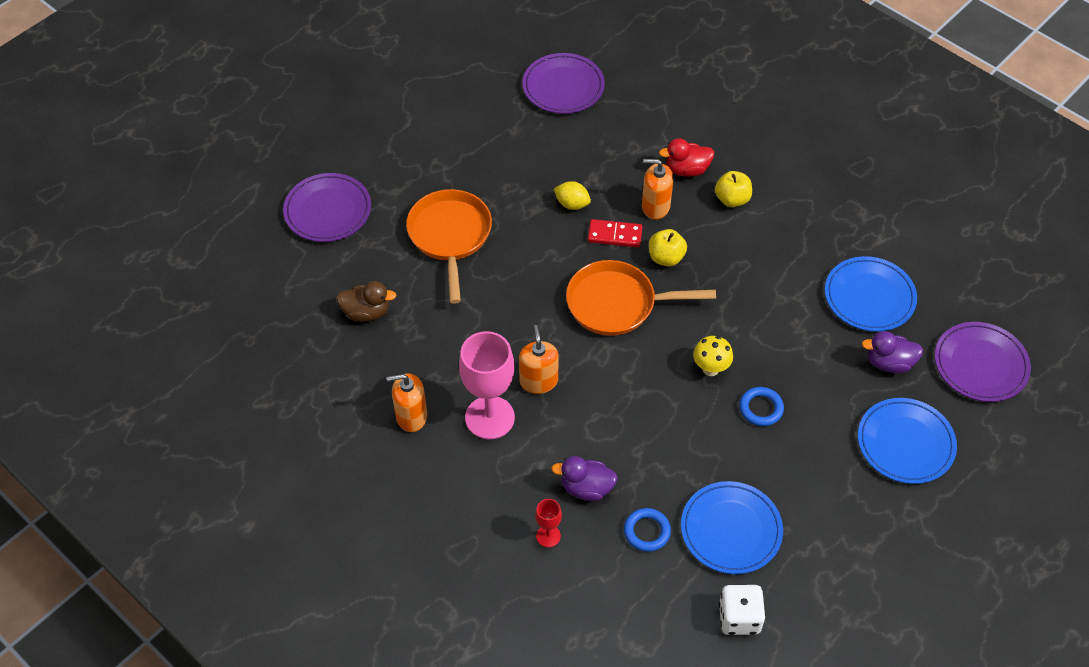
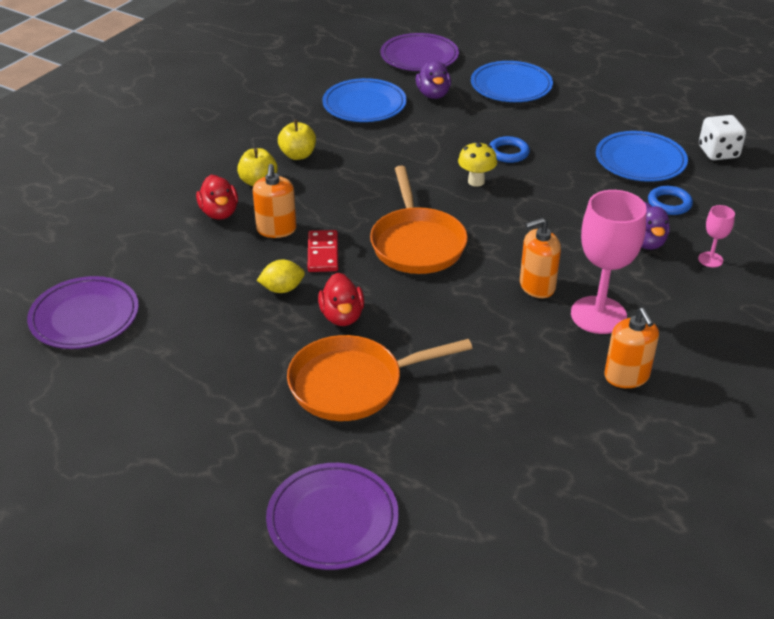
camera: 100 degrees left, 15 degrees down
brown duck [336,281,397,322] -> none
red goblet [535,499,562,547] -> pink goblet [698,205,735,267]
yellow lemon [554,181,591,210] -> yellow lemon turned 60 degrees clockwise [257,259,305,293]
yellow apple [649,229,687,266] -> yellow apple moved to [278,120,316,160]
none -> red duck [318,273,364,326]

